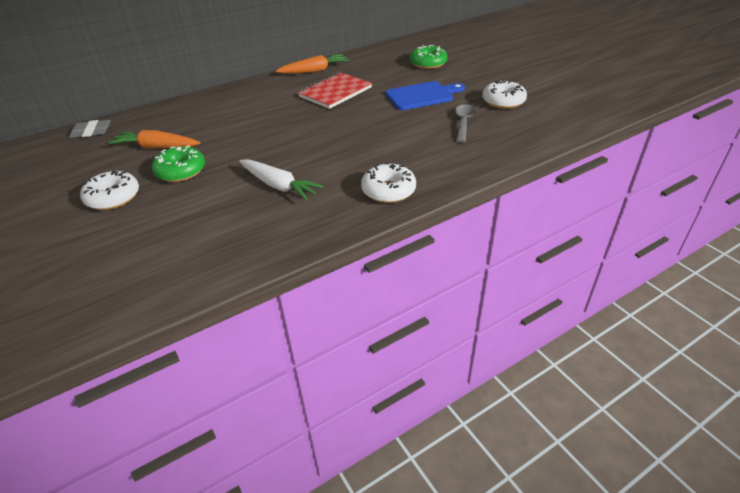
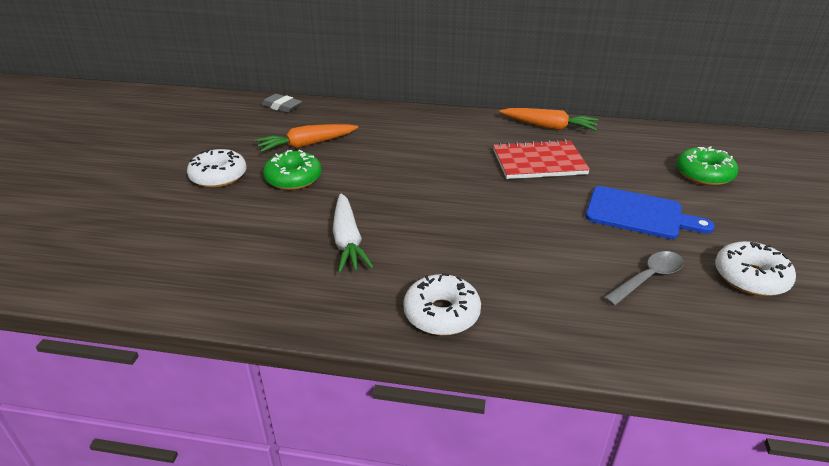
camera: 40 degrees right, 5 degrees down
orange carrot [108,130,200,148] -> orange carrot turned 75 degrees counterclockwise [255,124,358,152]

